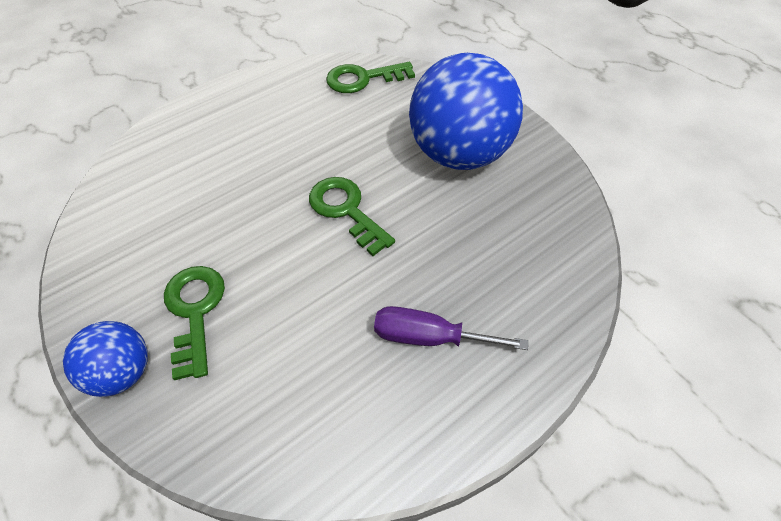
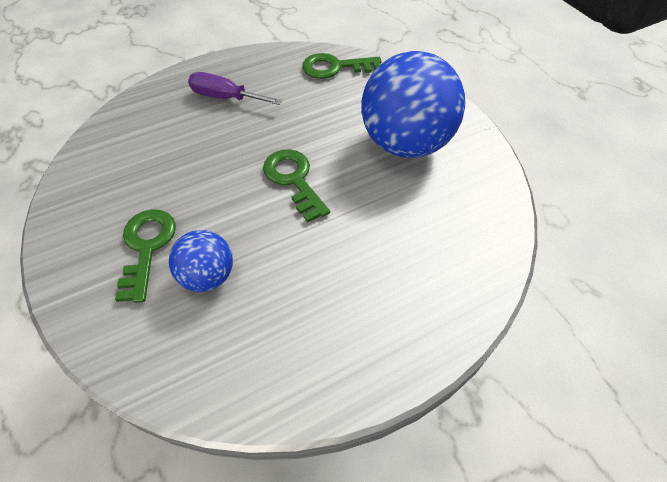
camera: 10 degrees right, 0 degrees up
blue ball [63,321,148,397] -> blue ball moved to [169,230,233,292]
purple screwdriver [374,306,528,350] -> purple screwdriver moved to [188,72,282,105]

